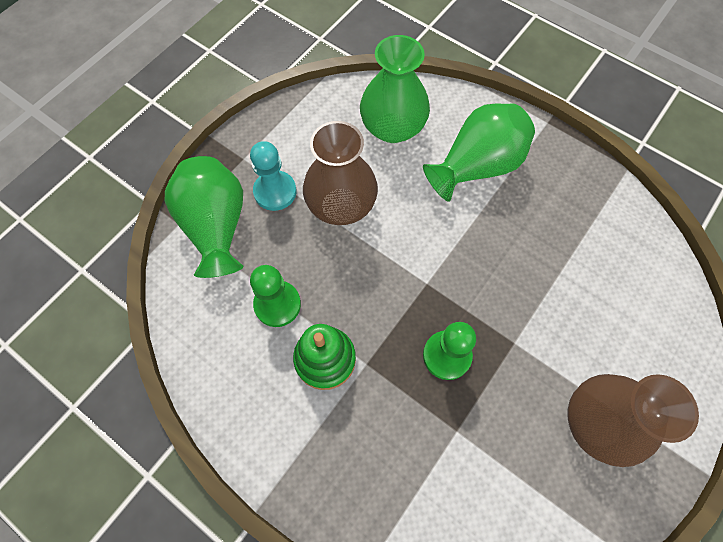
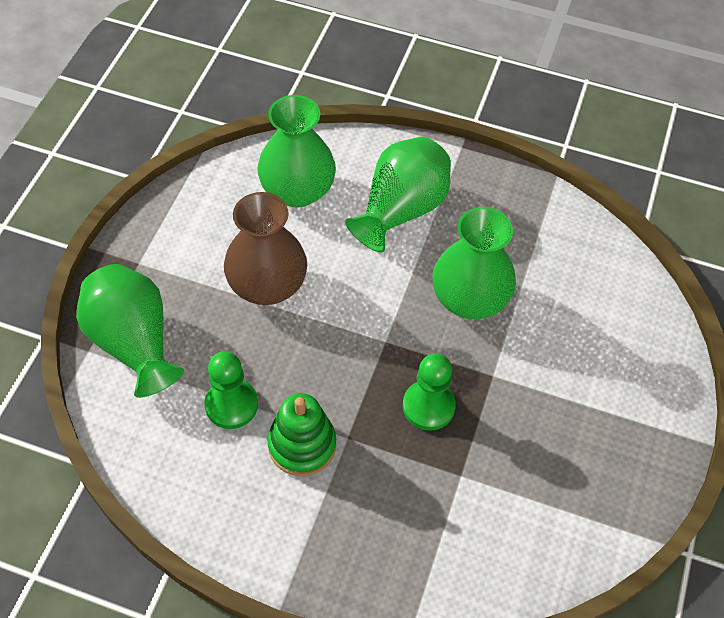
camera: 20 degrees left, 10 degrees down
turquoise pawn [250,141,296,211] -> none
brown vase [568,374,699,467] -> none
none -> green vase [433,207,516,319]

